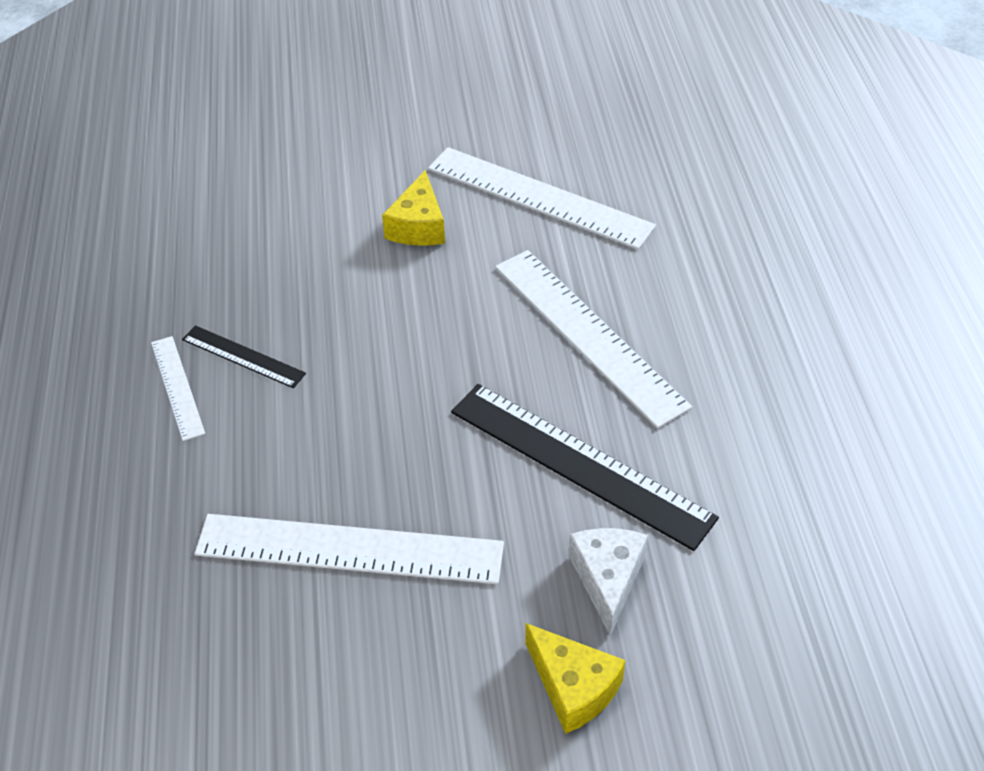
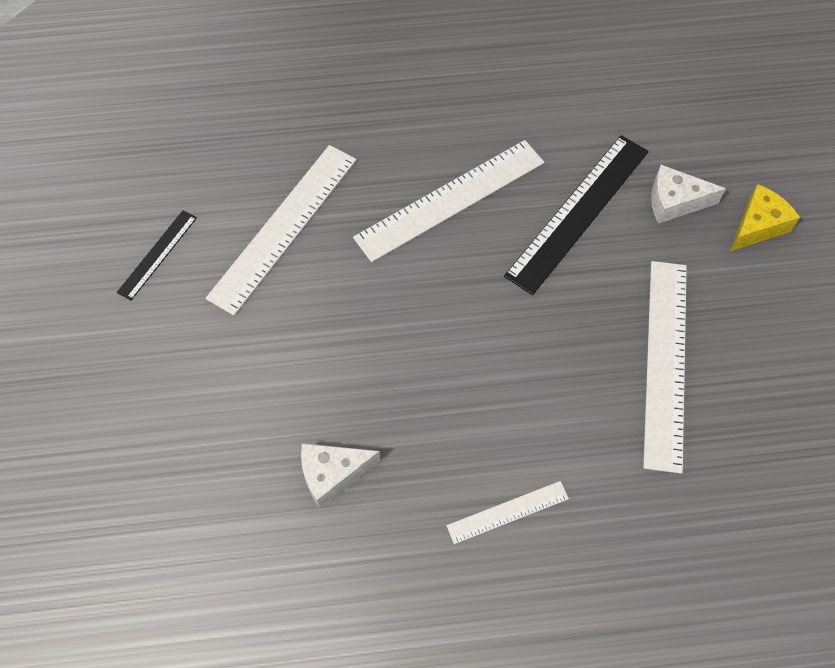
camera: 90 degrees left, 15 degrees up
black ruler [182,325,306,388] -> black ruler moved to [117,210,197,300]
yellow cheese [382,170,445,246] -> none
none -> white cheese [301,443,381,508]

